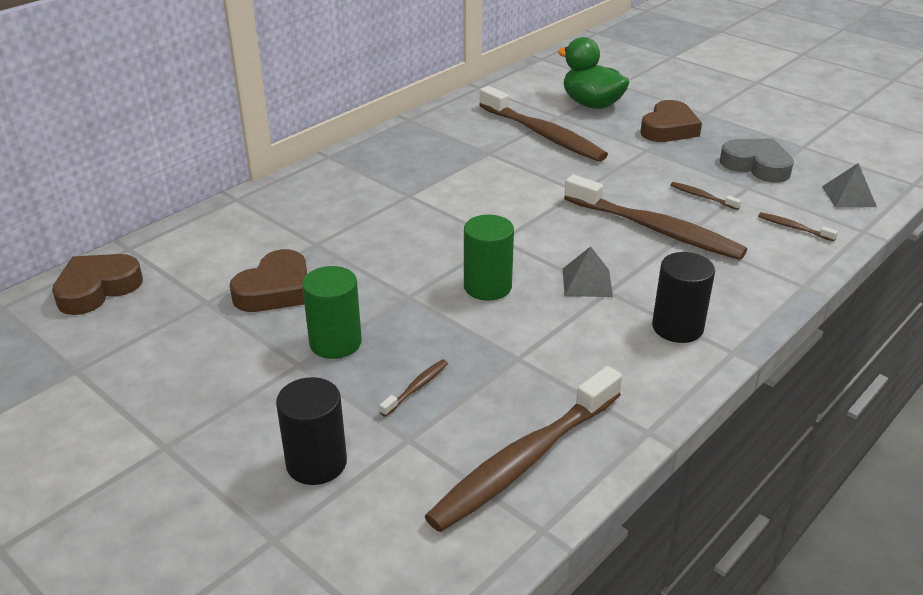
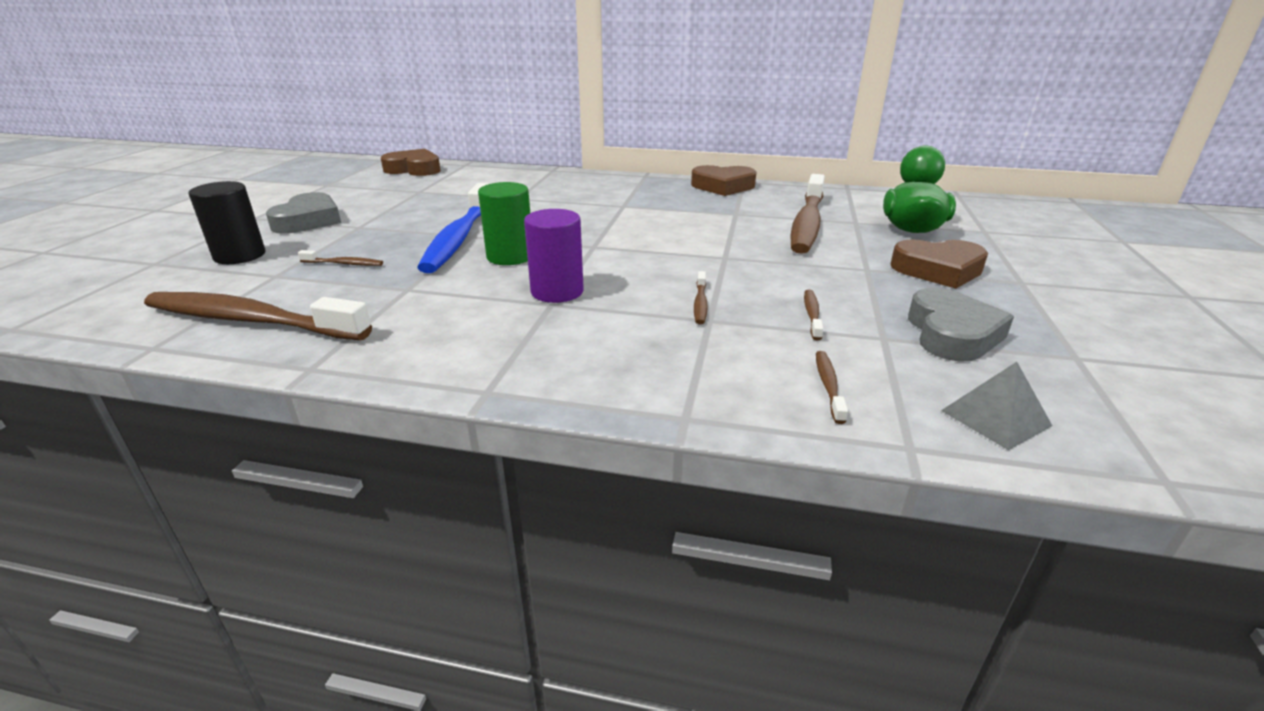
camera: 60 degrees right, 5 degrees down
brown heart [229,249,307,312] -> brown heart moved to [691,165,756,196]
green cylinder [302,266,362,359] -> none
grey pyramid [563,246,613,297] -> purple cylinder [524,209,584,303]
brown toothbrush [564,174,747,260] -> brown toothbrush [694,271,708,324], size x0.40
black cylinder [652,252,715,343] -> none
none -> grey heart [266,192,341,234]
none -> blue toothbrush [417,183,489,273]

